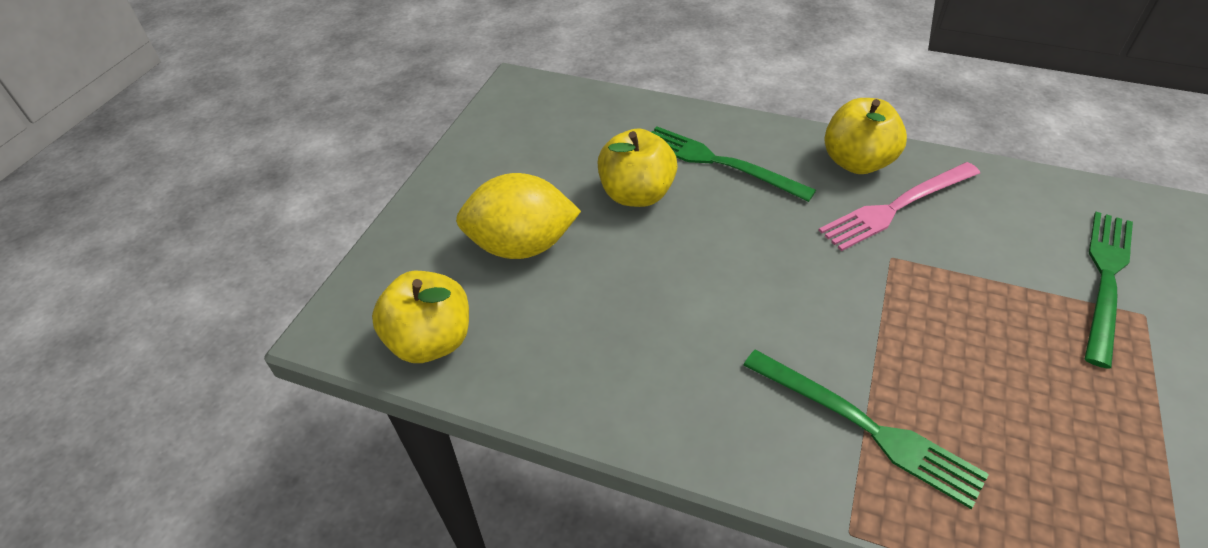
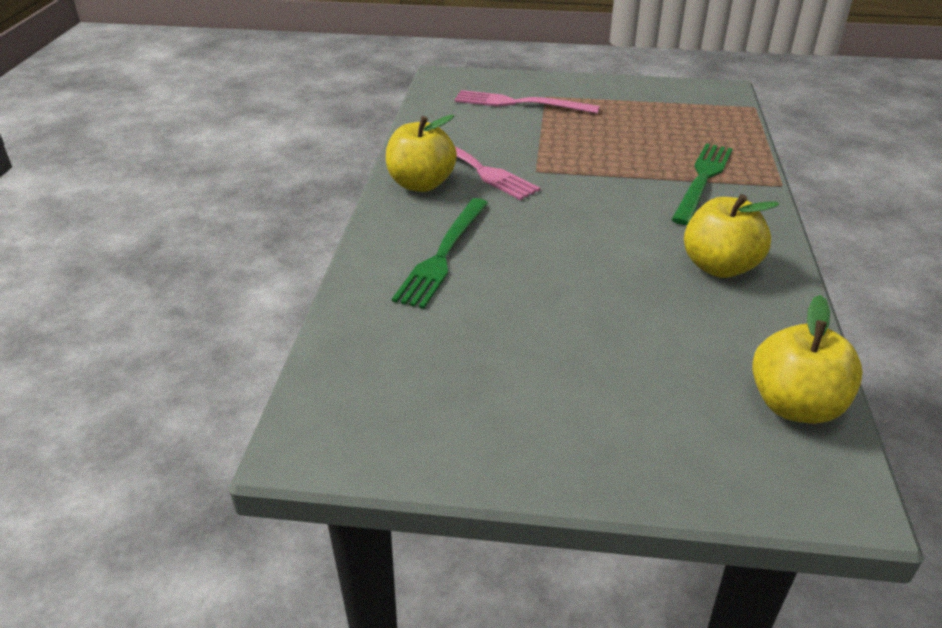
camera: 105 degrees left, 10 degrees down
yellow lemon [456,173,581,259] -> none
yellow apple [597,128,678,207] -> yellow apple moved to [684,194,779,278]
green fork [1085,212,1133,369] -> pink fork [454,90,600,114]

